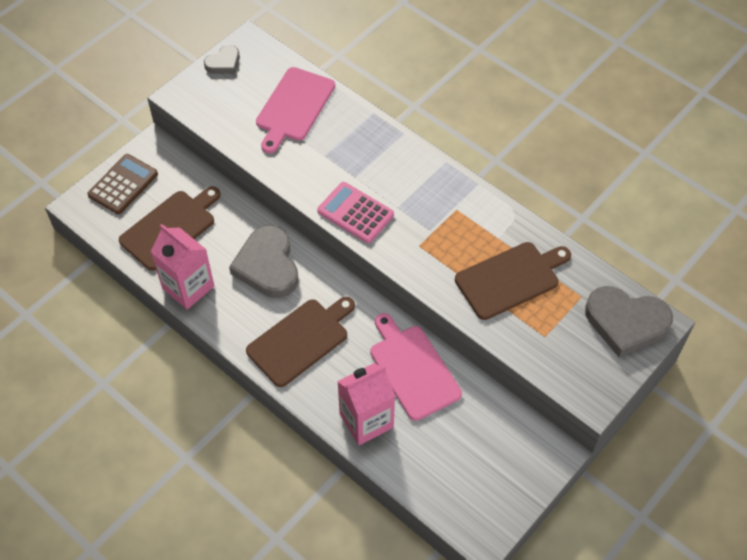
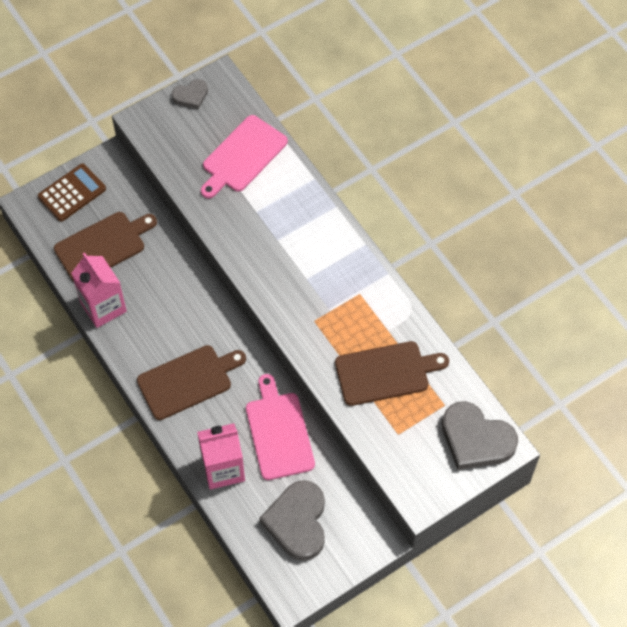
camera: 15 degrees right, 5 degrees up
grey heart [229,225,298,298] -> grey heart moved to [259,480,325,561]
pink calculator [317,182,394,243] -> none

